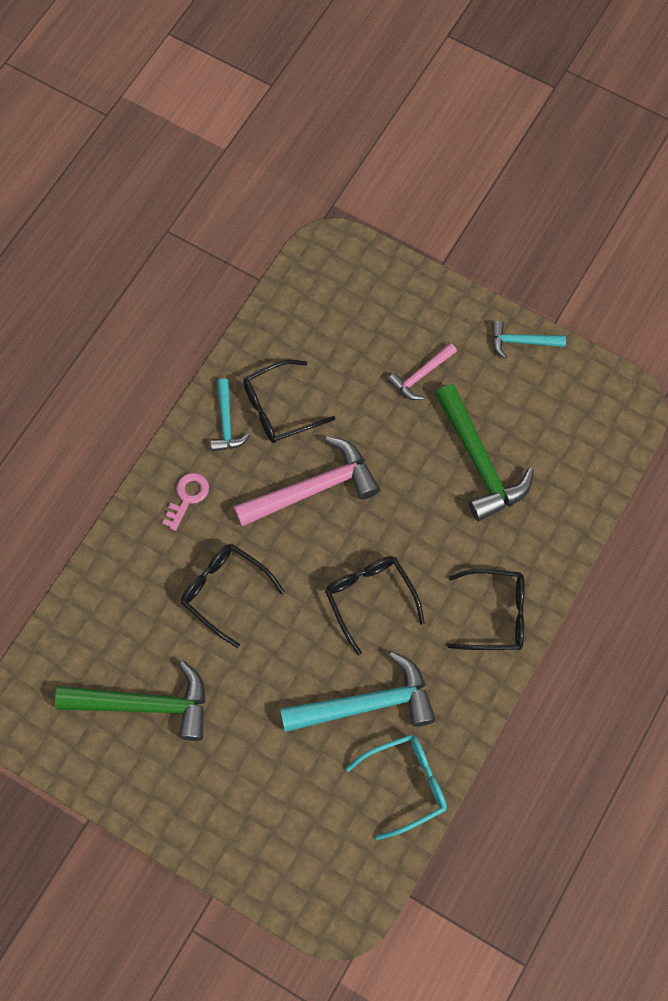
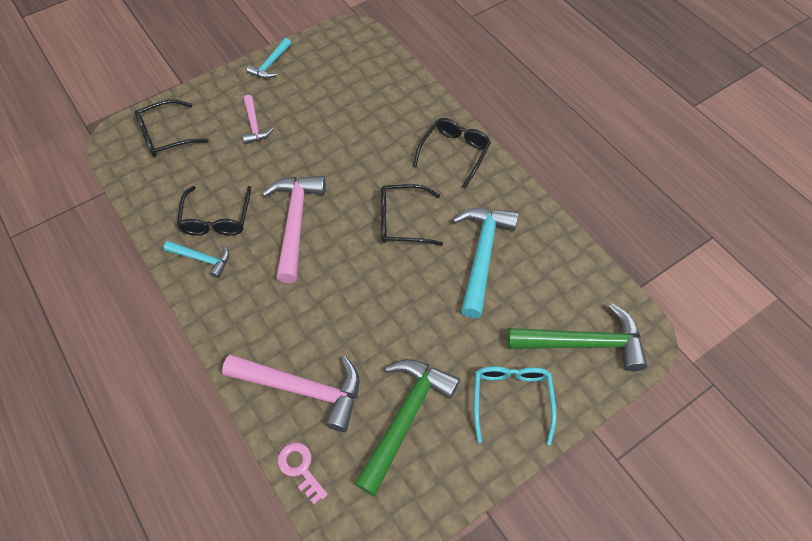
camera: 65 degrees left, 10 degrees down
pink key [162,473,209,531] -> pink key moved to [278,442,328,504]
black glasses [181,544,285,648] -> black glasses moved to [134,100,209,157]
turquoise glasses [346,734,447,840] -> turquoise glasses moved to [474,366,557,445]
green hammer [435,384,534,521] -> green hammer moved to [507,304,648,371]
none -> pink hammer [222,354,360,432]

